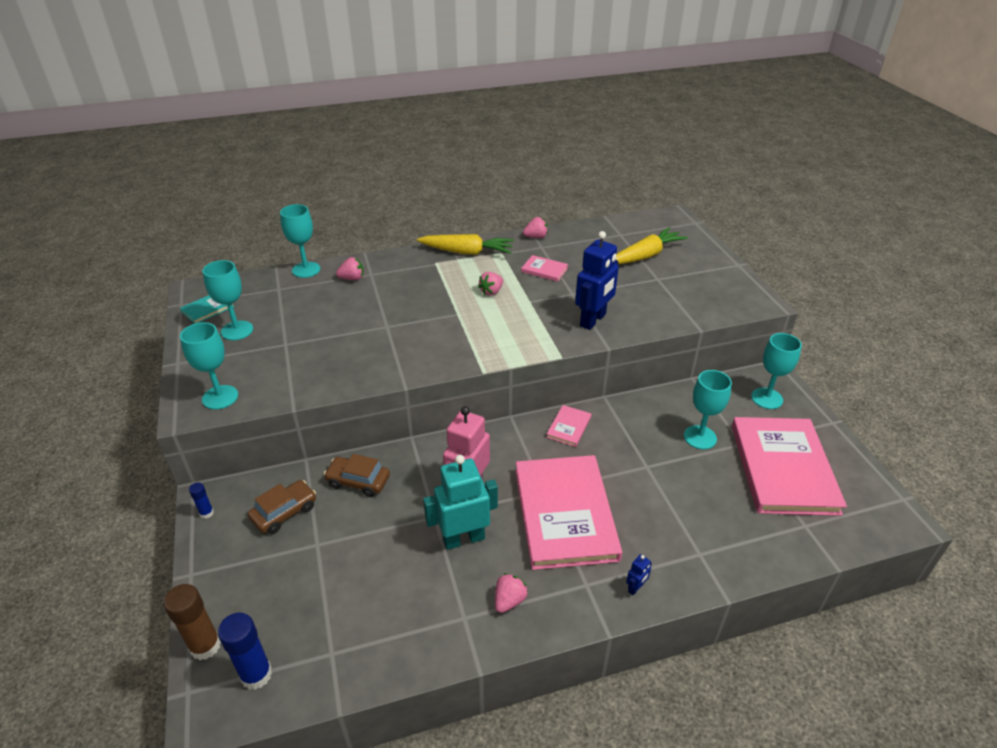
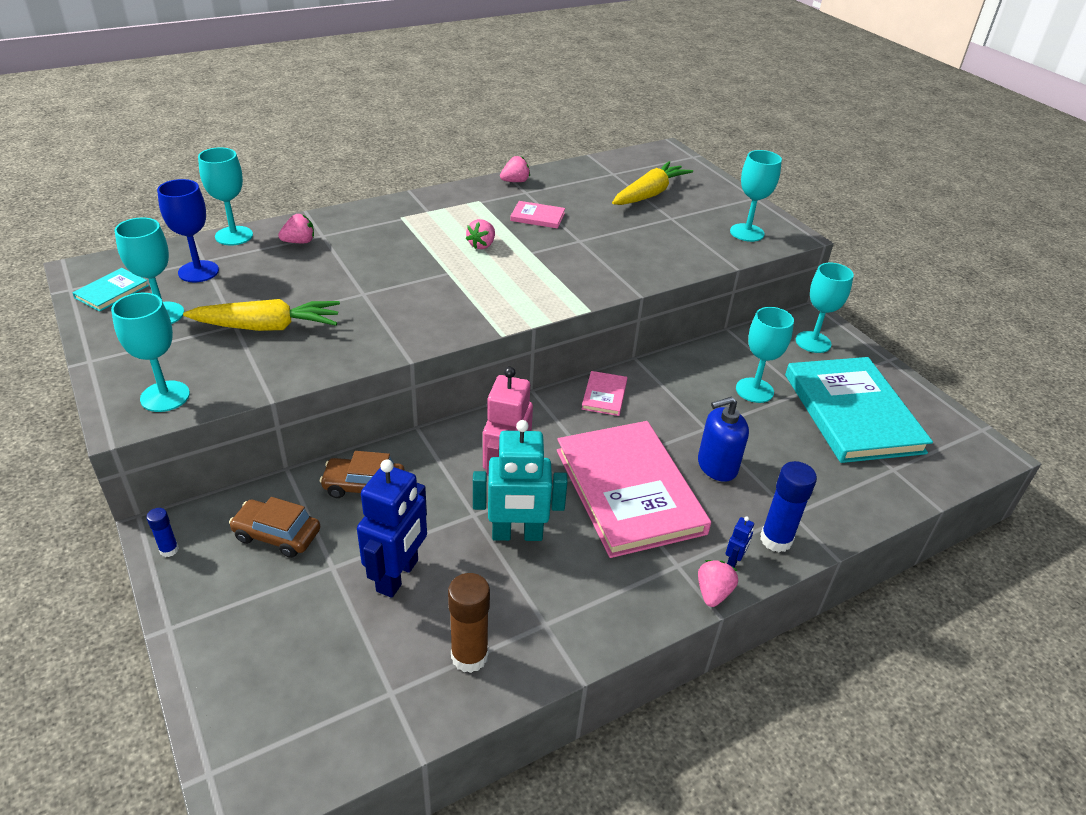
camera: 15 degrees left, 0 degrees up
brown glue stick [164,584,221,660] -> brown glue stick moved to [448,573,490,673]
blue glue stick [218,613,272,690] -> blue glue stick moved to [760,461,817,552]
brown car [248,480,316,534] -> brown car turned 105 degrees counterclockwise [229,497,320,558]
yellow carrot [417,234,514,255] -> yellow carrot moved to [183,299,340,331]
turquoise robot [423,455,498,550] -> turquoise robot turned 150 degrees counterclockwise [473,420,568,541]
pink strawberry [495,573,528,613] -> pink strawberry moved to [698,560,738,607]
blue robot [575,231,619,330] -> blue robot moved to [357,460,427,598]
pink book [732,417,847,516] -> turquoise book [785,357,933,463]
none -> blue goblet [157,179,219,282]
none -> blue soap dispenser [698,397,749,482]
none -> turquoise goblet [730,150,782,242]

